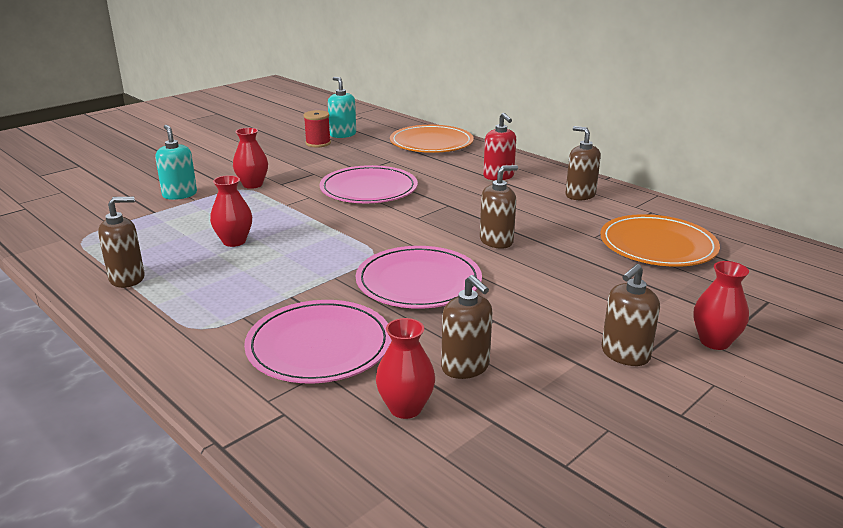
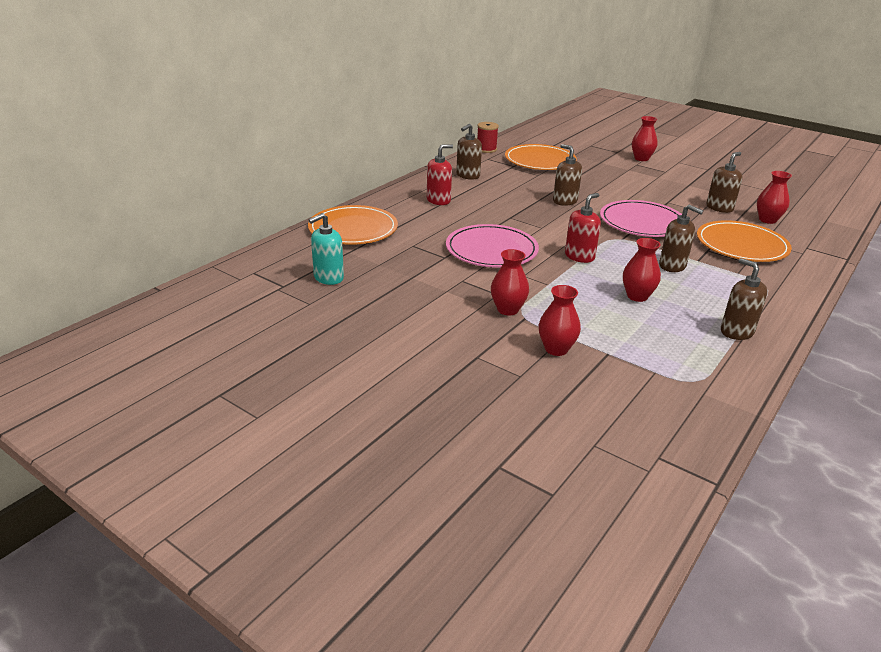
camera: 100 degrees left, 5 degrees up
turquoise soap dispenser [155,125,197,200] -> red vase [538,285,581,356]
pink plate [244,300,392,383] -> orange plate [697,220,792,262]
red spool [303,110,331,148] -> red spool moved to [477,122,499,153]
brown soap dispenser [602,264,660,366] -> brown soap dispenser moved to [659,205,703,272]
none -> red soap dispenser [565,193,601,263]

